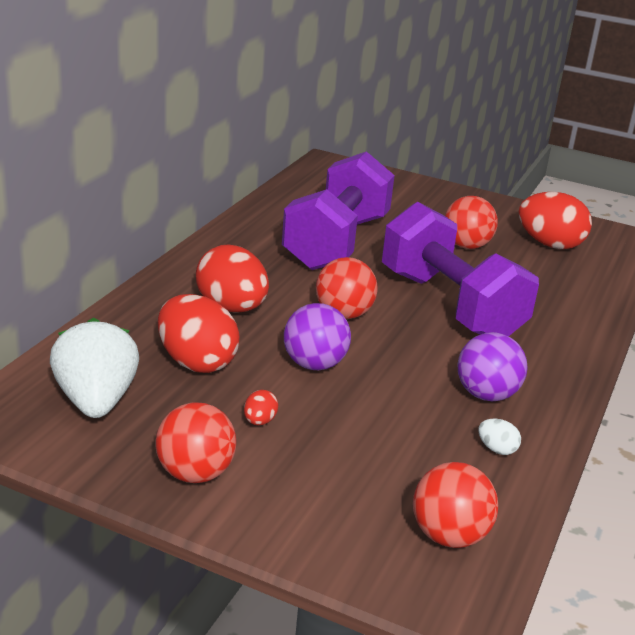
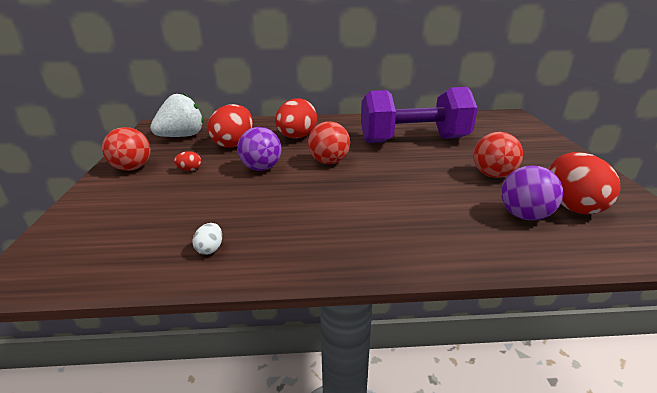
camera: 65 degrees right, 0 degrees up
purple dumbbell [382,202,539,336] -> none
red ball [413,462,498,548] -> none
purple ball [457,332,527,401] -> purple ball moved to [501,165,563,220]

